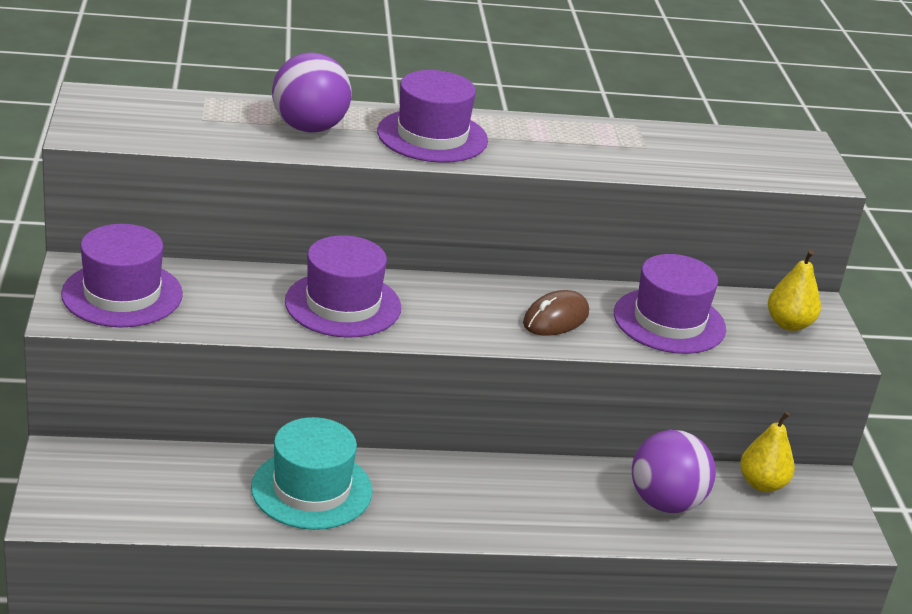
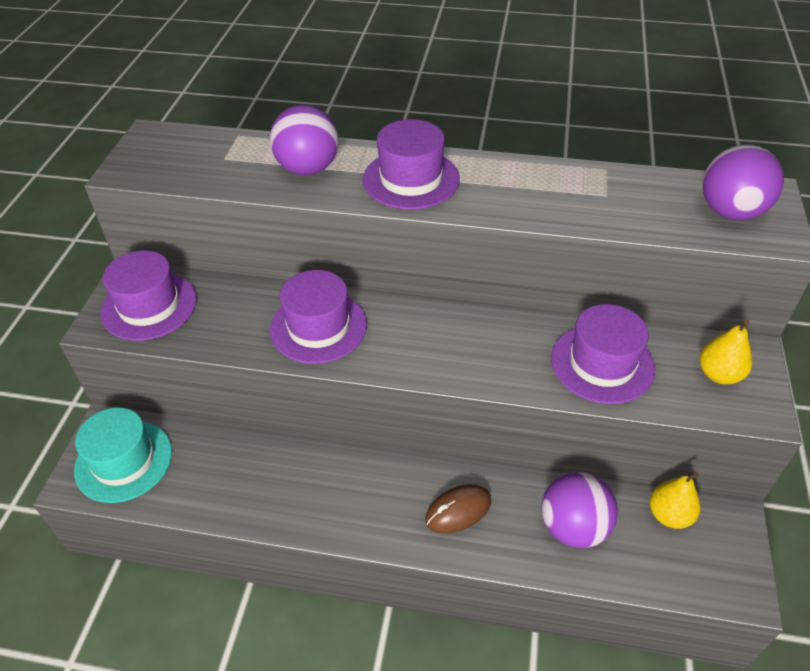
camera: 20 degrees right, 15 degrees up
turquoise hat [251,417,373,530] -> turquoise hat moved to [74,407,172,503]
brown mouse [523,290,589,336] -> brown mouse moved to [425,484,491,534]
none -> purple ball [703,145,784,220]

